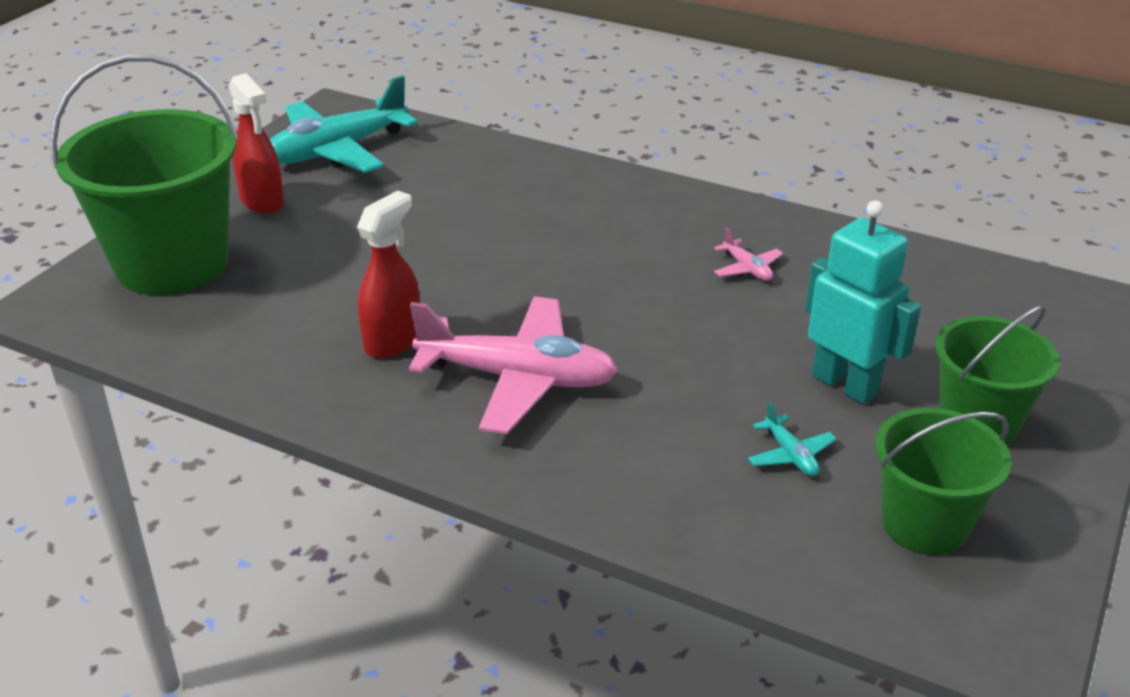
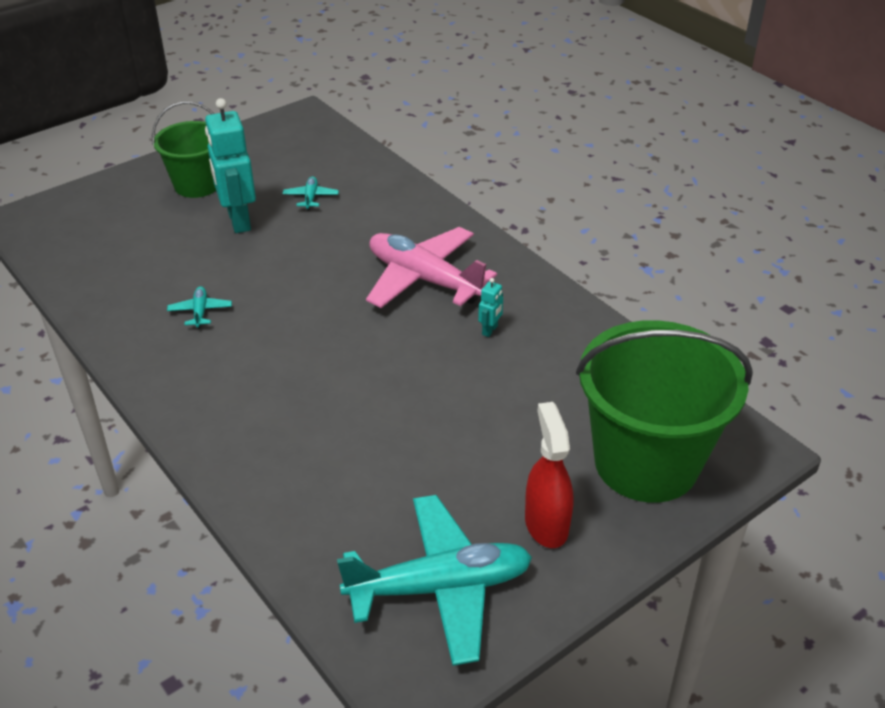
camera: 155 degrees left, 5 degrees up
red spray bottle [357,190,420,358] -> turquoise robot [478,278,503,337]
pink plane [714,228,783,281] -> turquoise plane [167,286,232,329]
green bucket [875,408,1012,555] -> none

